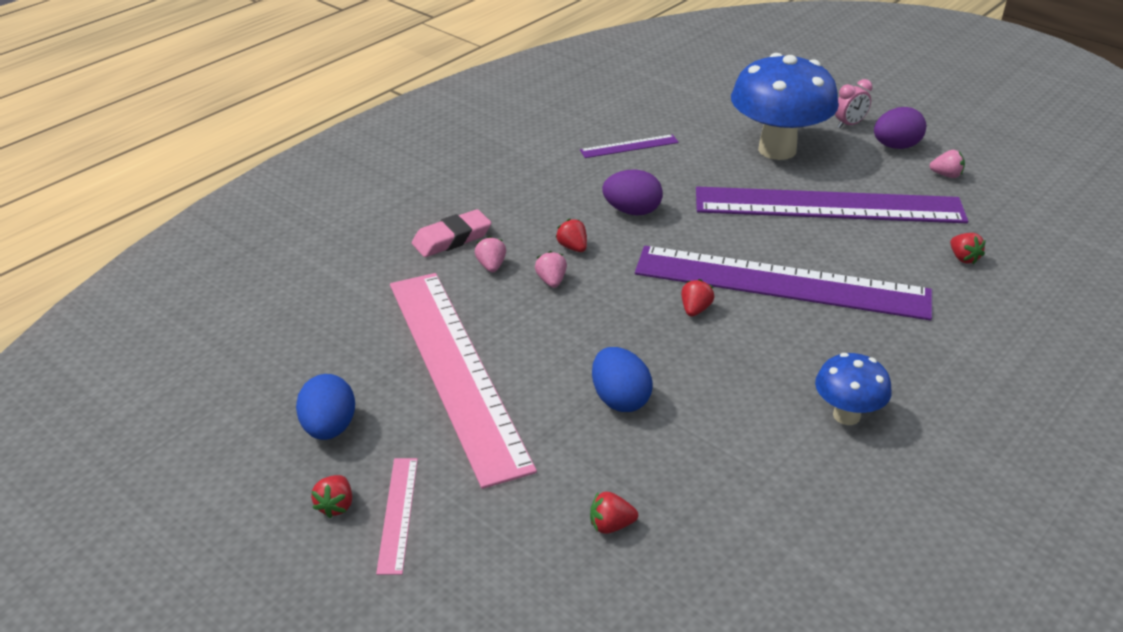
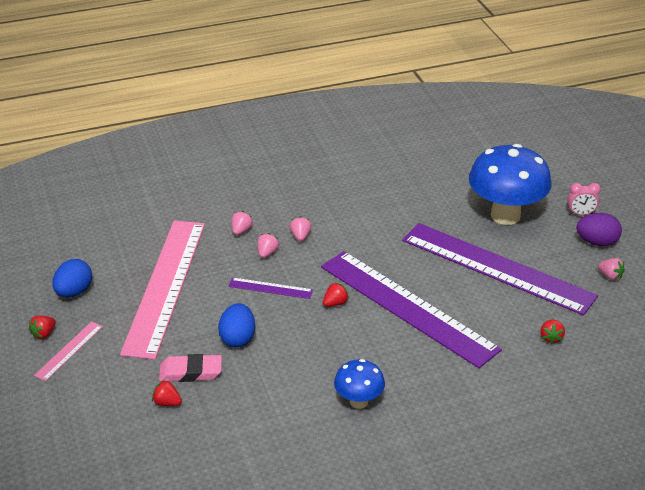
camera: 30 degrees right, 0 degrees up
pink eraser [412,209,491,257] -> pink eraser moved to [159,354,222,382]
red strawberry [556,219,587,252] -> pink strawberry [290,216,311,241]
purple ruler [580,134,679,158] -> purple ruler moved to [228,277,313,299]
purple egg [602,170,663,216] -> none

